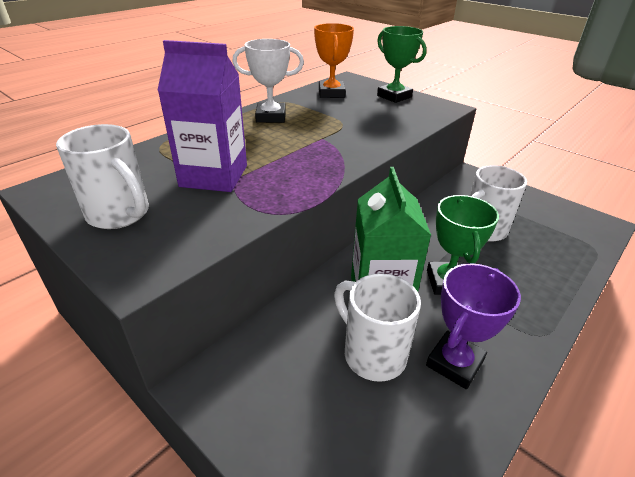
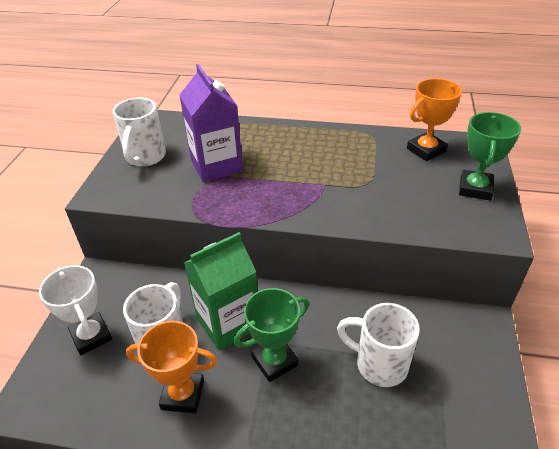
camera: 60 degrees right, 5 degrees up
white trophy [232,39,304,123] -> white trophy moved to [39,265,112,355]
purple trophy [426,263,521,389] -> orange trophy [126,321,217,413]

